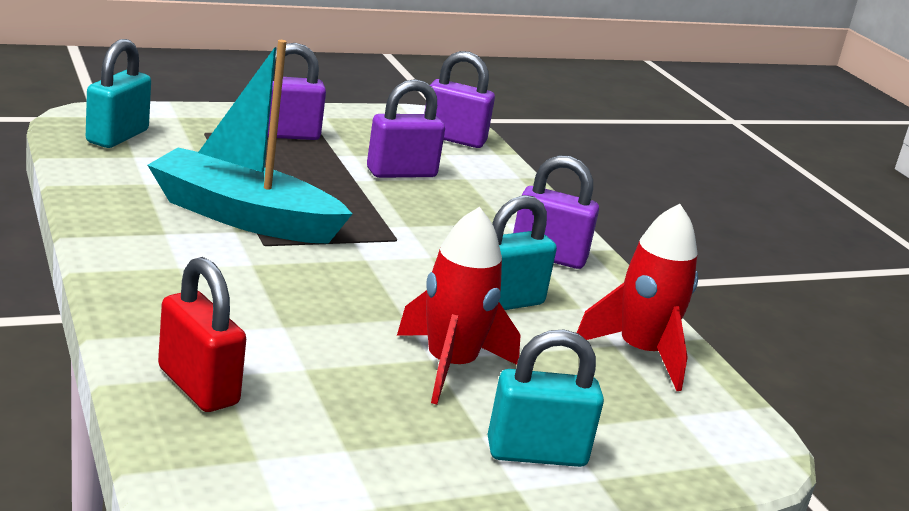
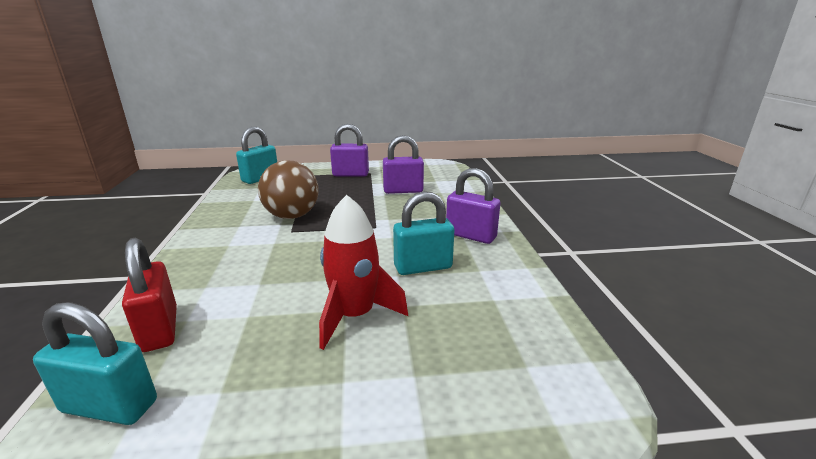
camera: 20 degrees right, 0 degrees up
turquoise boat [148,40,352,244] -> brown ball [258,160,319,219]
purple padlock [424,51,495,148] -> none
turquoise padlock [488,330,604,467] -> turquoise padlock moved to [33,303,157,425]
red rocket [577,204,698,391] -> none

